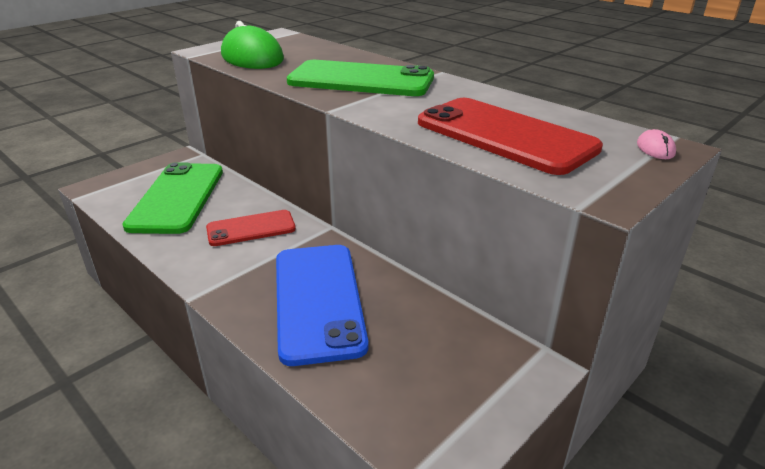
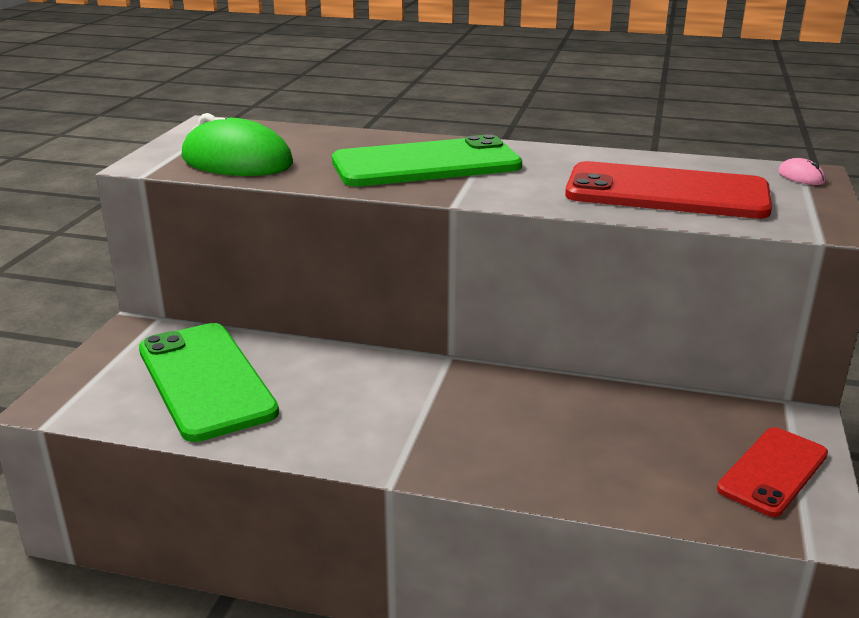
camera: 30 degrees left, 5 degrees down
red phone [206,210,296,246] -> red phone moved to [717,427,828,517]
blue phone [276,245,369,366] -> none

